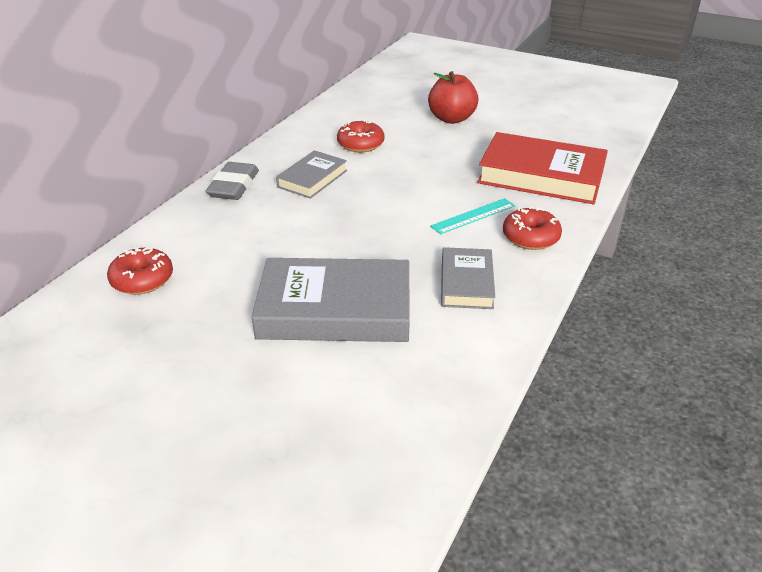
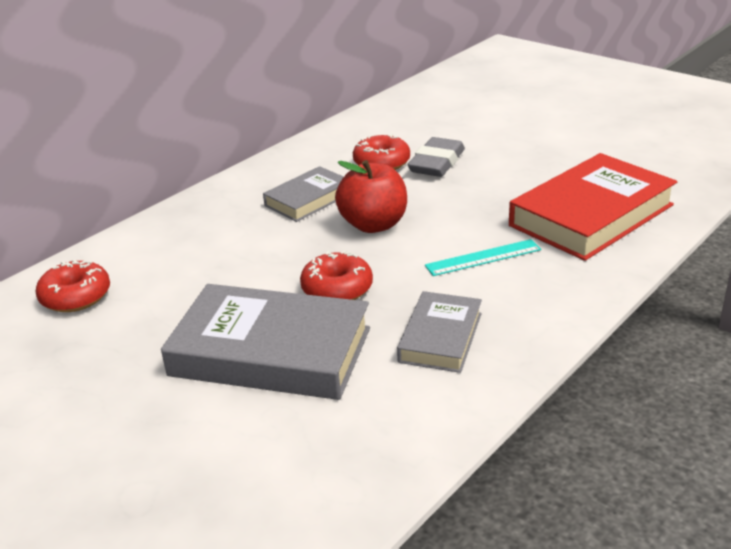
camera: 15 degrees right, 5 degrees down
grey eraser [206,162,259,200] -> grey eraser moved to [407,137,465,177]
red apple [428,71,479,124] -> red apple moved to [335,160,407,233]
red book [477,132,608,204] -> red book turned 75 degrees counterclockwise [509,153,677,261]
red donut [503,206,562,250] -> red donut moved to [300,250,373,300]

